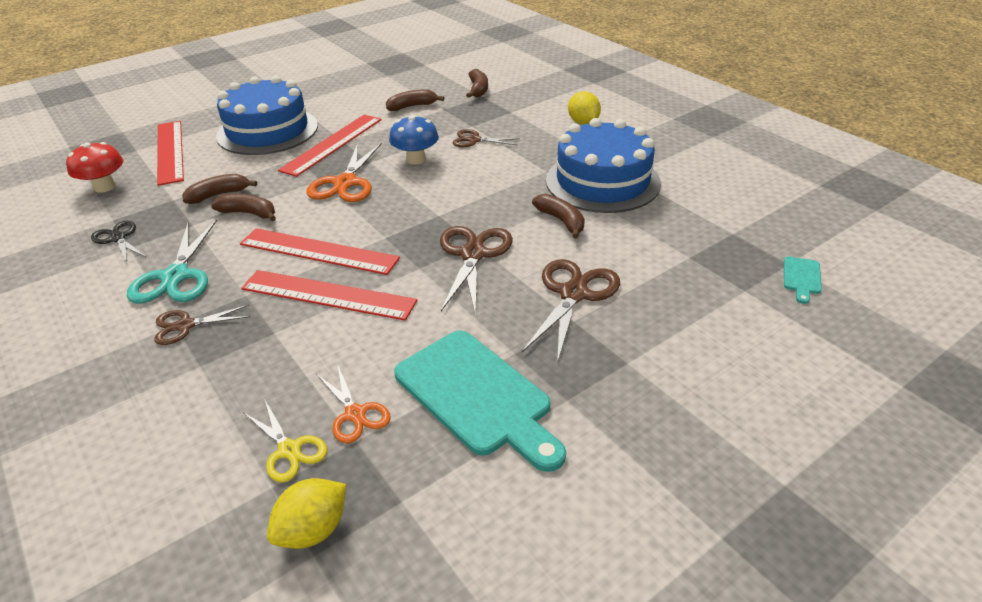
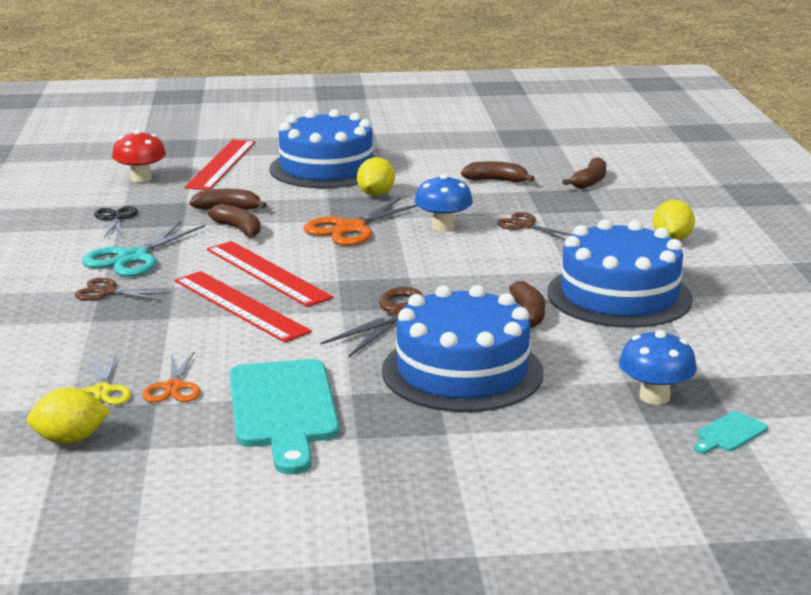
camera: 30 degrees right, 15 degrees down
red ruler [278,115,381,177] -> yellow lemon [357,157,395,196]
brown scissors [522,259,620,363] -> blue cake [382,285,543,412]
none -> blue mushroom [619,330,697,405]

